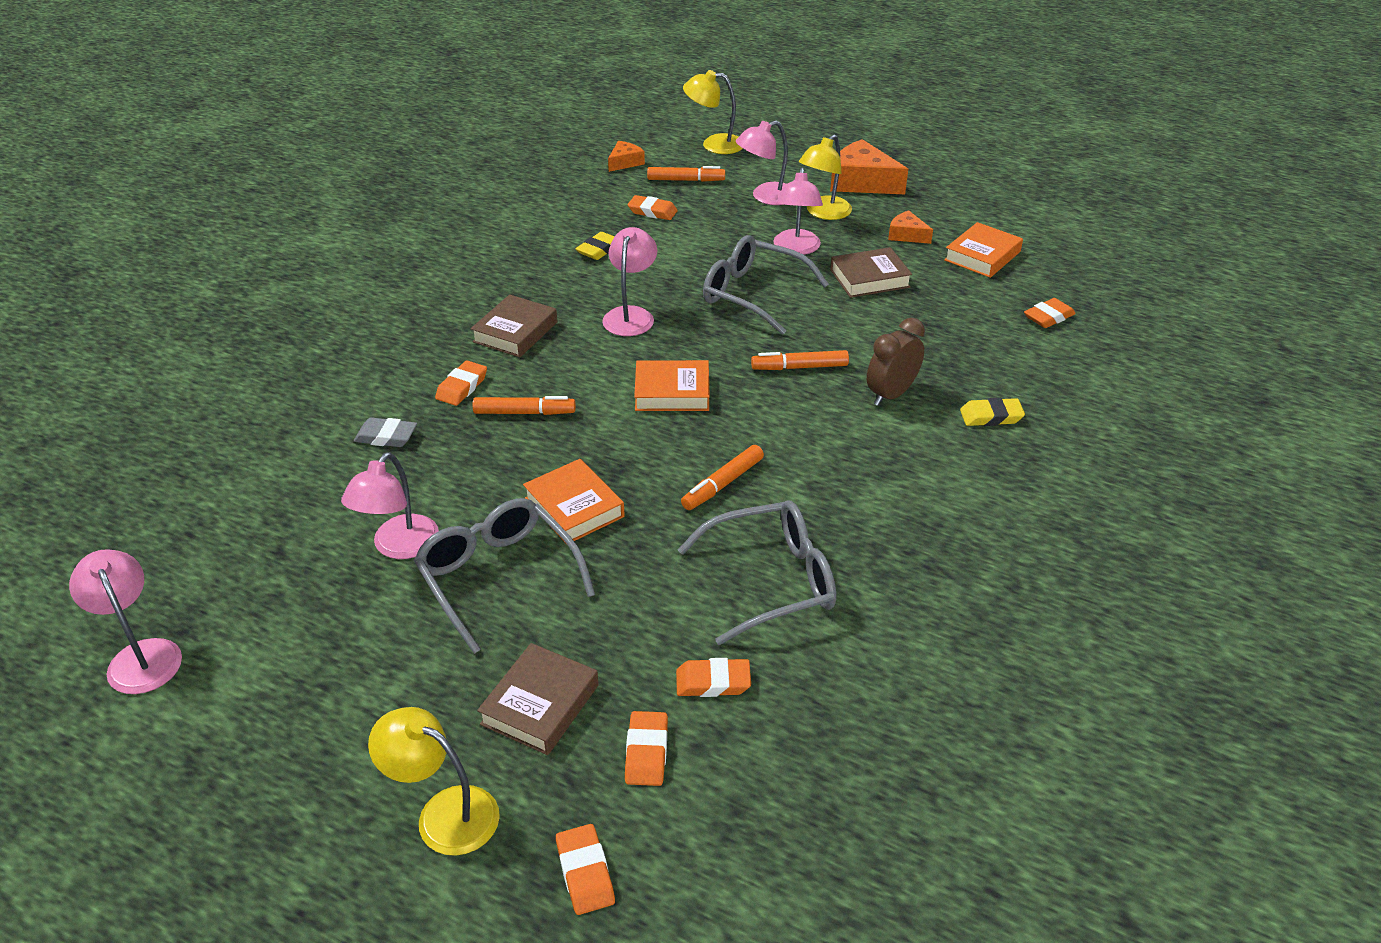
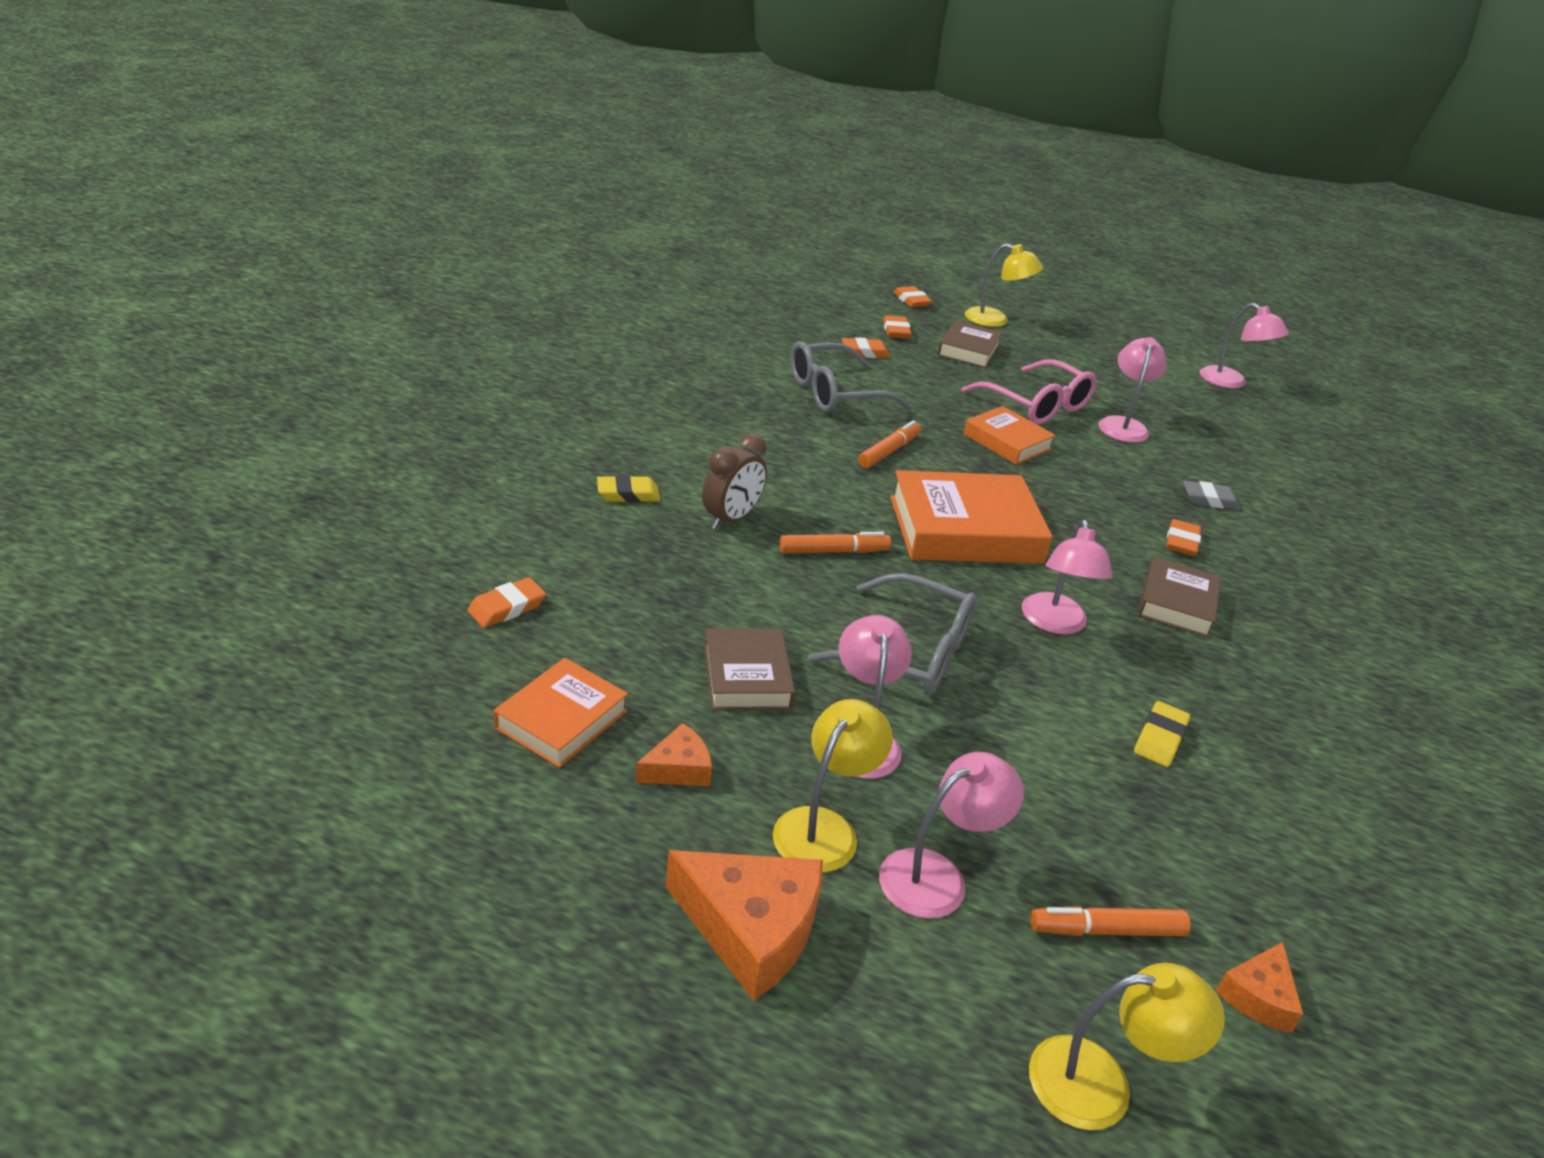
camera: 170 degrees right, 5 degrees down
grey glasses [414,498,595,654] -> pink glasses [962,360,1097,425]
orange marker [473,396,576,415] -> none
orange eraser [628,195,678,220] -> none
orange book [634,360,710,411] -> orange book [890,470,1053,564], size x1.71
brown book [830,247,912,298] -> brown book turned 75 degrees counterclockwise [704,628,795,710]
orange cheese [888,210,933,244] -> orange cheese turned 60 degrees counterclockwise [636,723,712,786]

